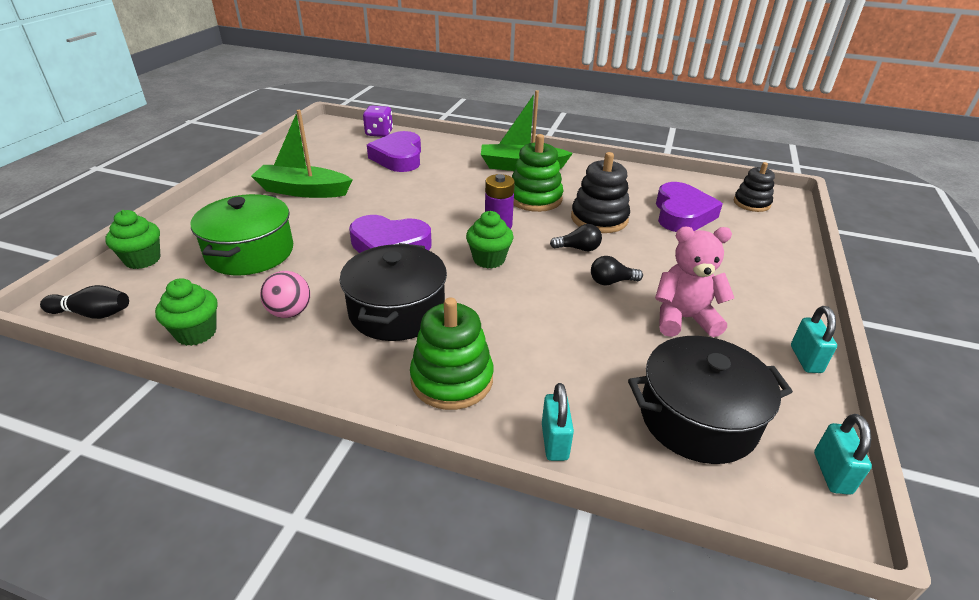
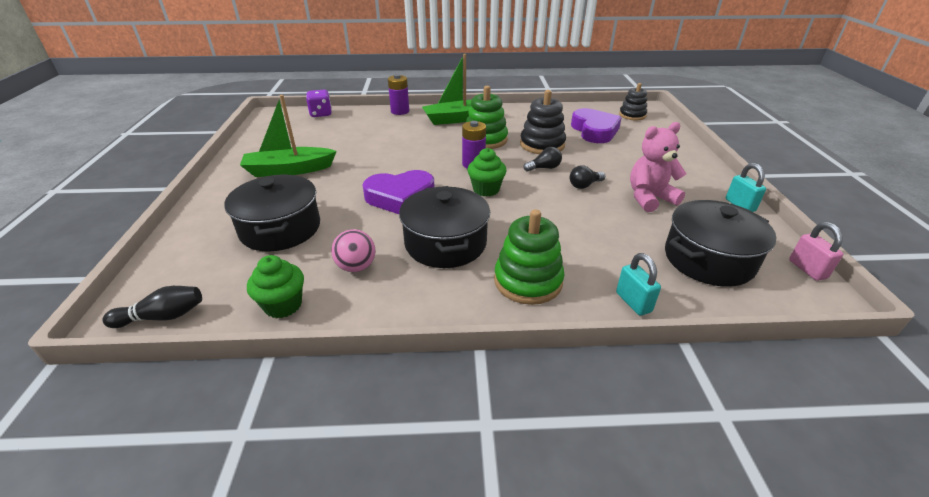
camera: 20 degrees left, 0 degrees up
green cupcake [105,210,161,269] -> none
green pot [191,194,293,275] -> black pot [224,174,320,251]
purple heart [367,131,421,172] -> none
turquoise padlock [814,414,872,495] -> pink padlock [789,222,843,281]
none -> purple battery [388,74,409,115]

